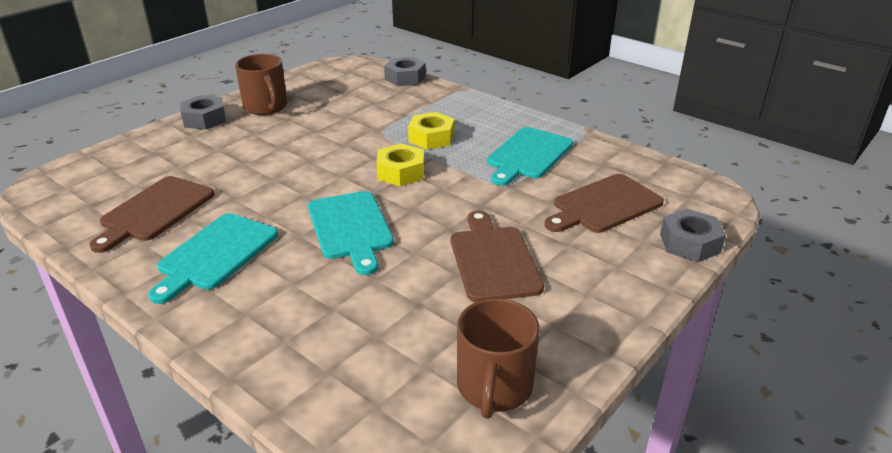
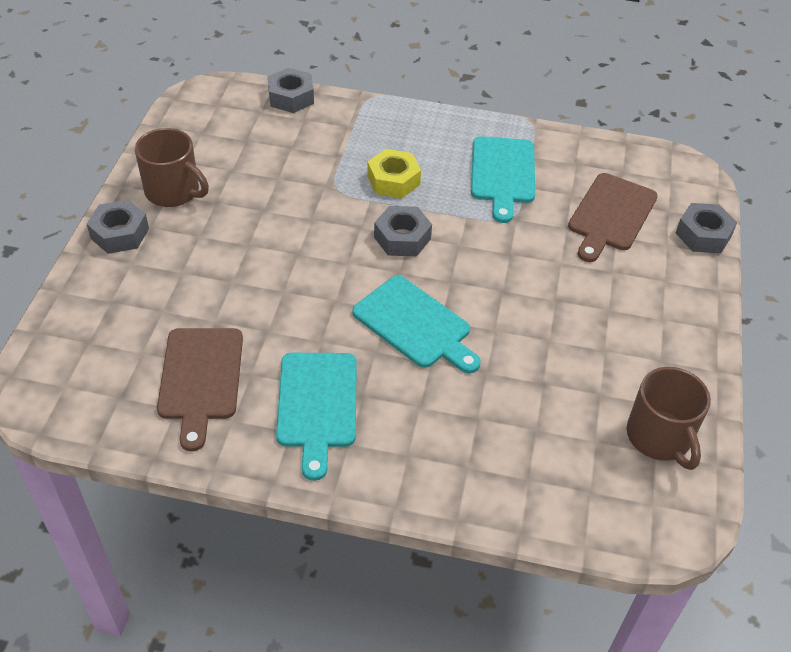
camera: 30 degrees left, 15 degrees up
yellow nut [376,144,424,186] -> grey nut [374,206,432,256]
brown cutting board [451,210,544,302] -> none

